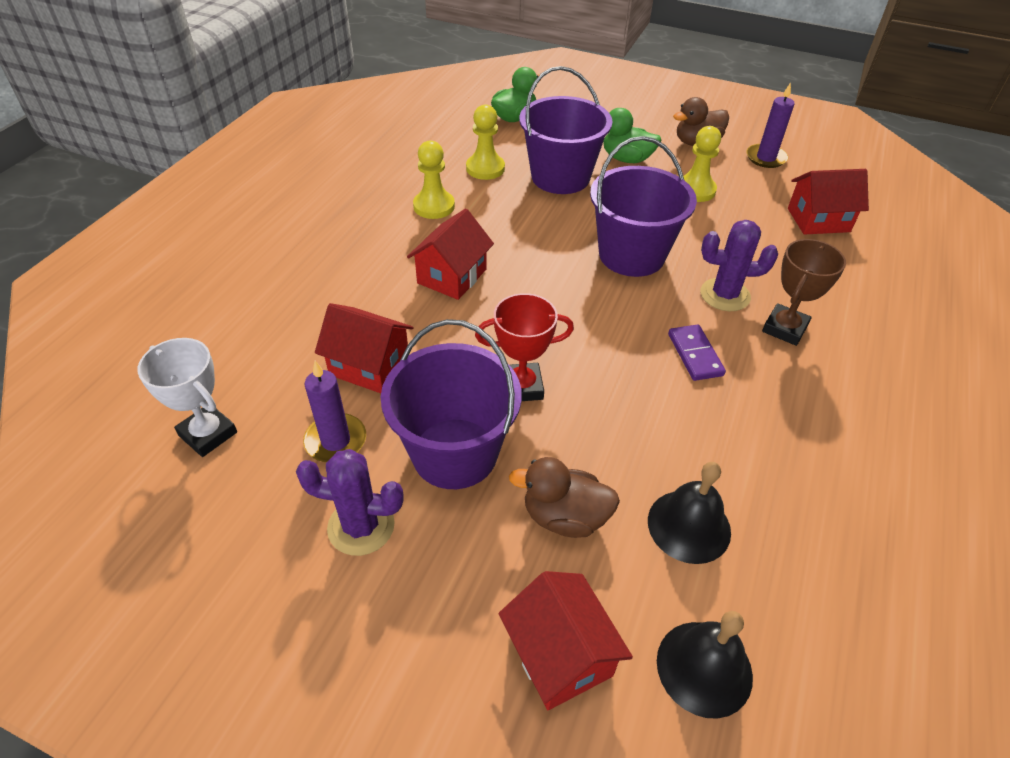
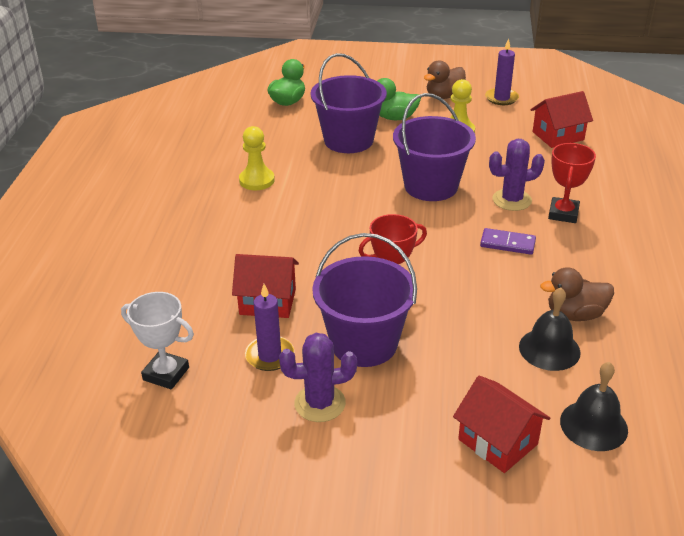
camera: 15 degrees left, 10 degrees down
red house [407,209,494,300] -> none
yellow pawn [466,105,505,180] -> none
brown duck [509,457,620,538] -> brown duck moved to [540,267,614,321]
purple domino [668,324,726,381] -> purple domino turned 45 degrees counterclockwise [480,228,536,255]
brown trophy [762,239,846,346] -> red trophy [548,143,596,223]

